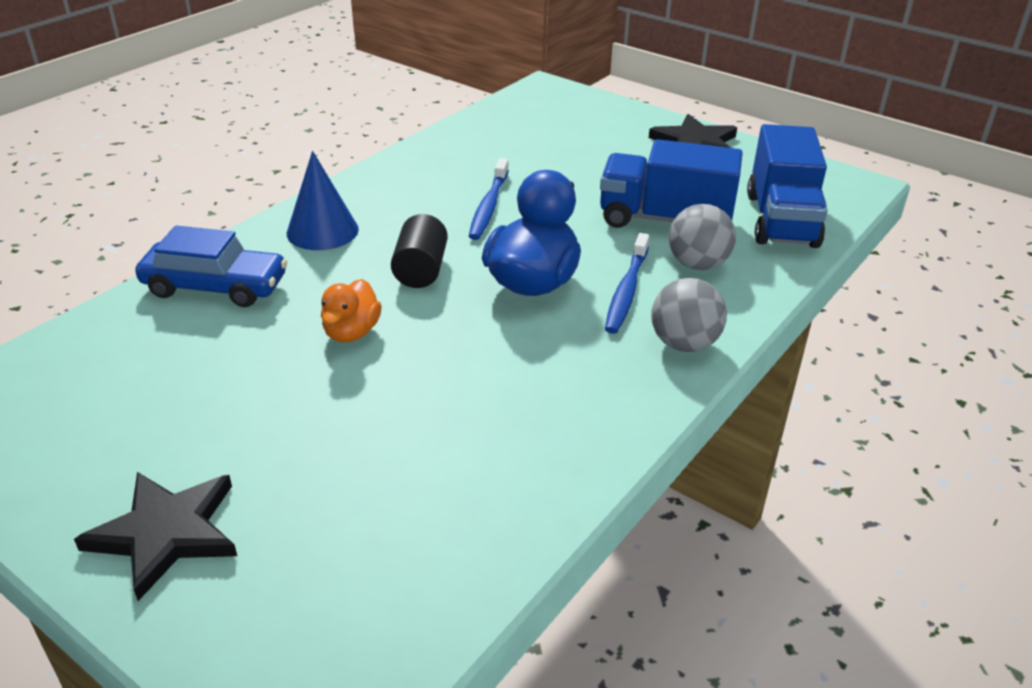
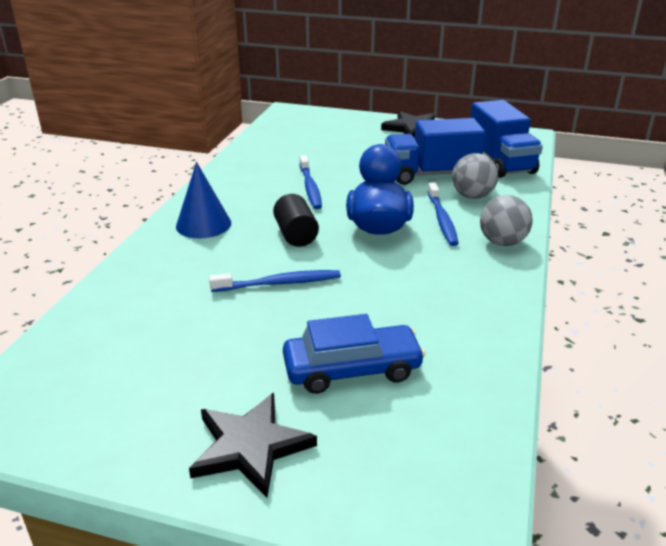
camera: 20 degrees left, 5 degrees down
blue car [135,226,287,307] -> blue car moved to [283,314,425,394]
orange duck [321,279,382,342] -> blue toothbrush [209,270,341,292]

